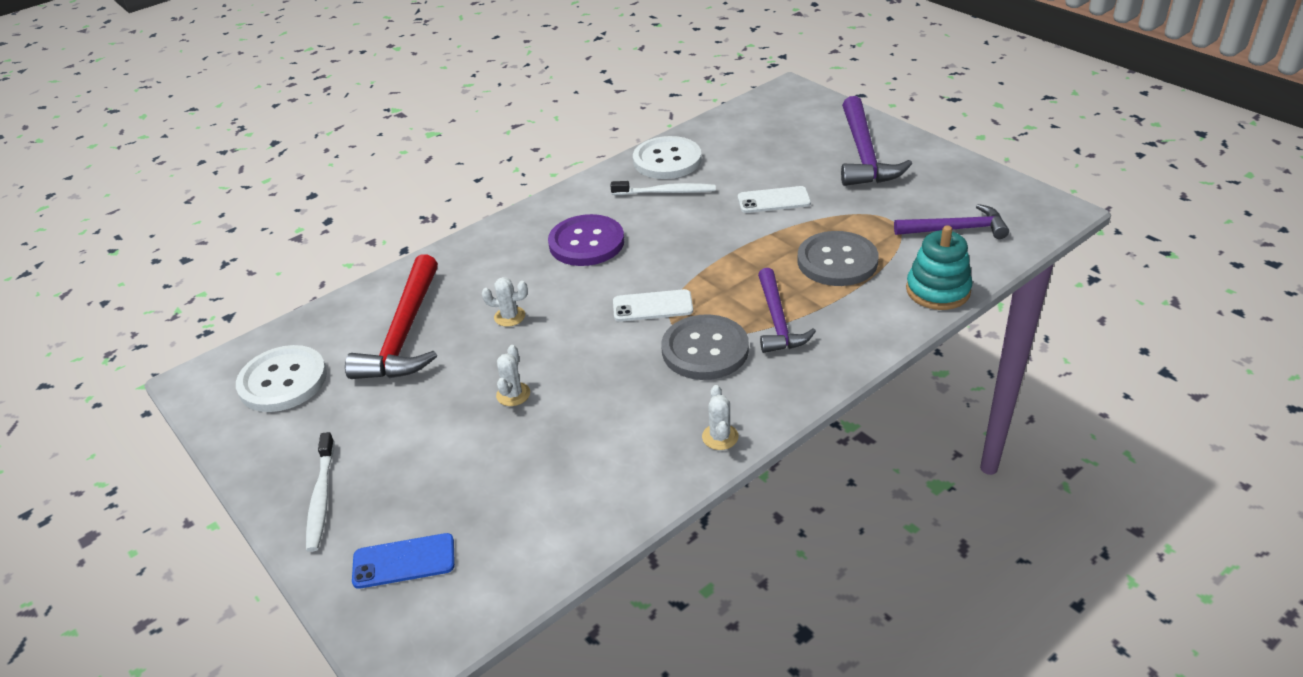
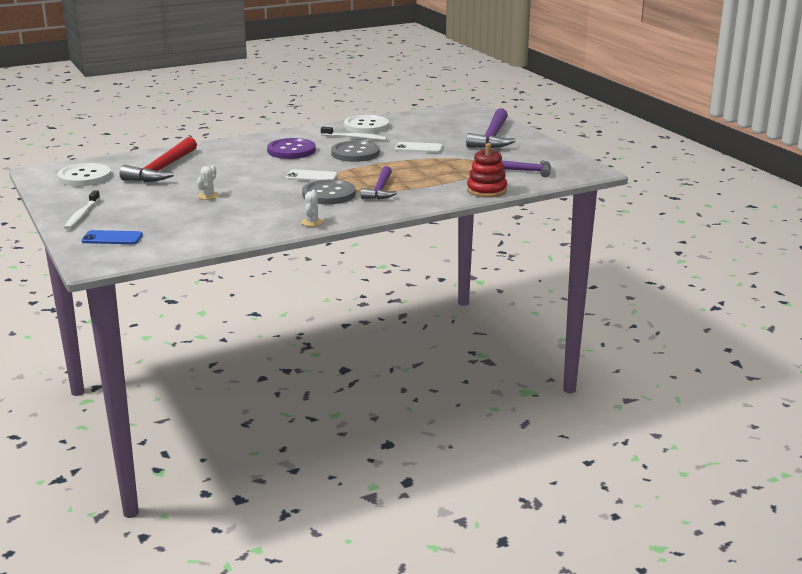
camera: 10 degrees right, 15 degrees down
white cactus [482,277,528,327] -> none
grey button [797,231,879,286] -> grey button moved to [331,141,380,162]
turquoise stacking toy [906,225,973,310] -> red stacking toy [467,143,507,198]

